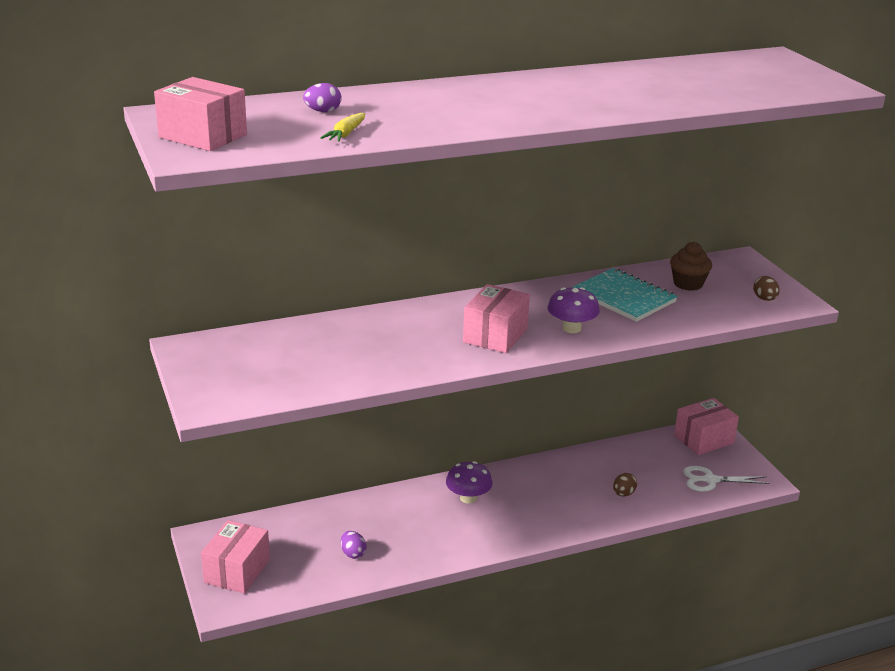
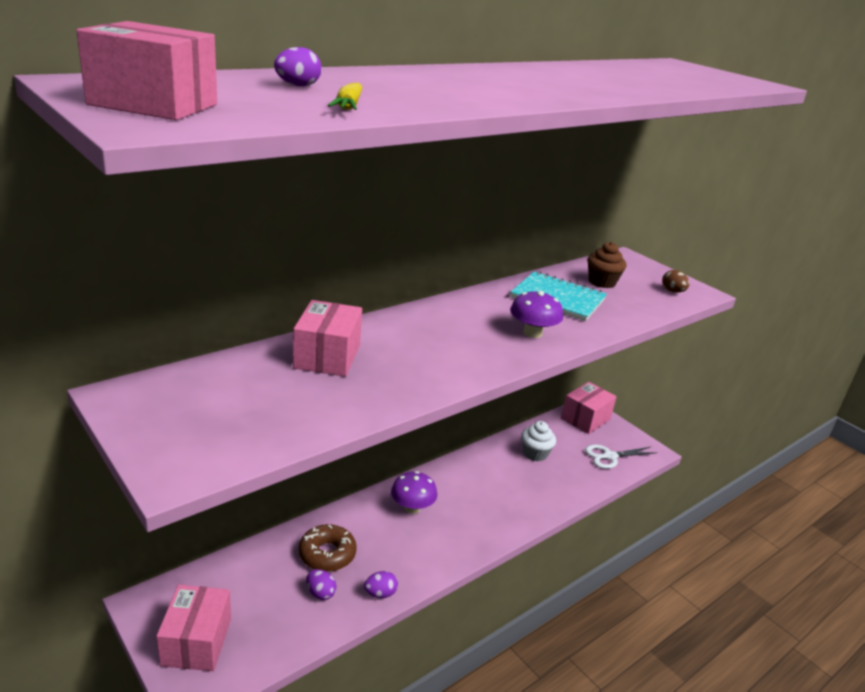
camera: 20 degrees left, 0 degrees up
pink box [463,284,530,353] -> pink box moved to [293,300,362,377]
brown egg [613,473,637,496] -> none
none -> brown donut [299,524,357,572]
none -> purple egg [364,571,398,598]
none -> white cupcake [521,421,556,461]

